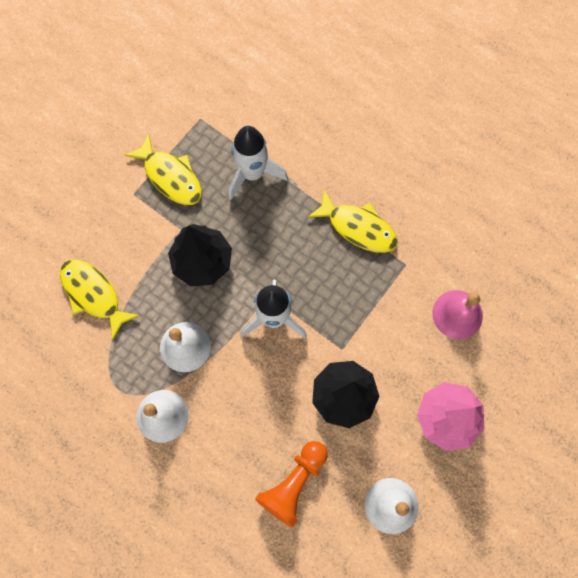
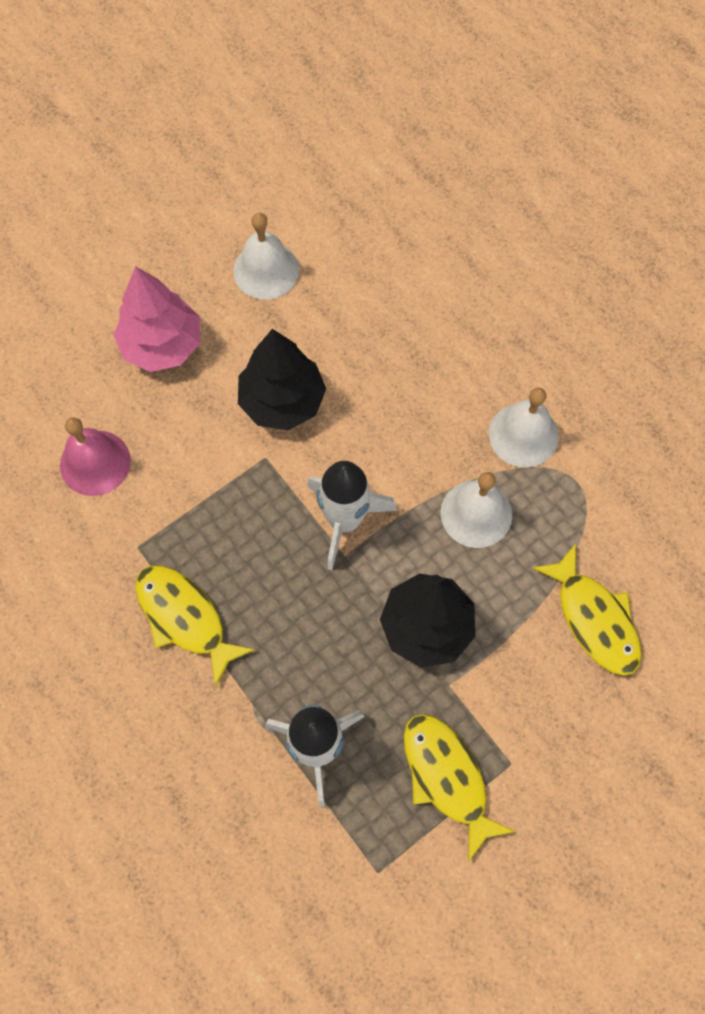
camera: 165 degrees left, 5 degrees down
orange pawn [255,441,328,528] -> none

